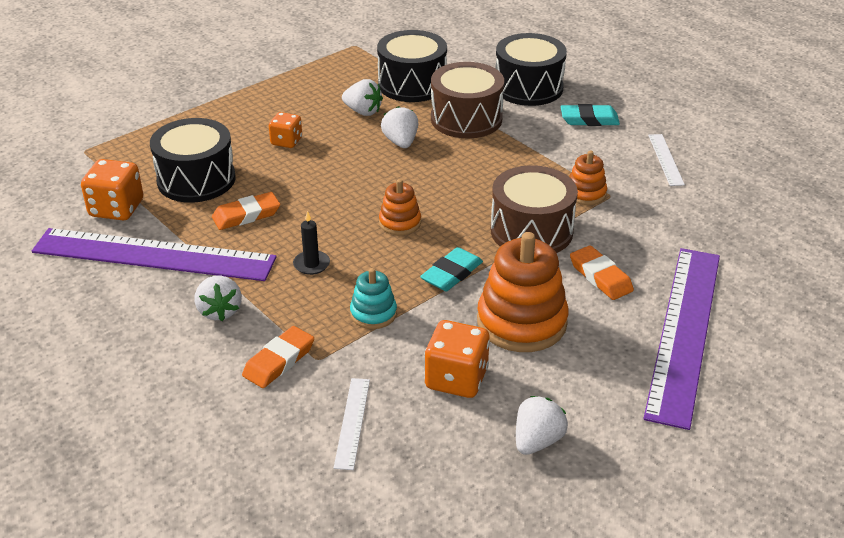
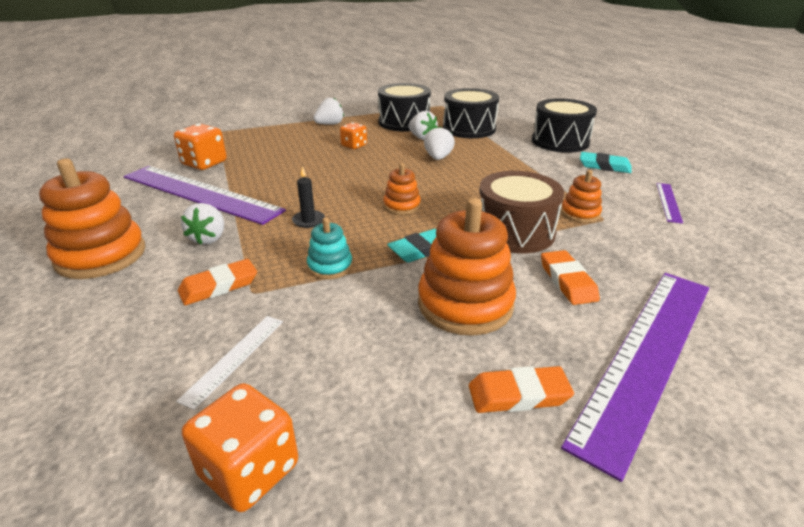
camera: 20 degrees right, 5 degrees down
black drum [150,118,236,203] -> black drum moved to [378,83,431,132]
orange eraser [212,192,280,230] -> orange eraser moved to [469,366,574,413]
orange dice [425,320,490,398] -> orange dice moved to [182,383,298,512]
brown drum [431,62,504,138] -> none
white strawberry [516,396,568,455] -> white strawberry moved to [313,97,344,125]
white ruler [648,134,685,186] -> purple ruler [656,183,683,224]
none -> orange stacking toy [39,159,145,279]

